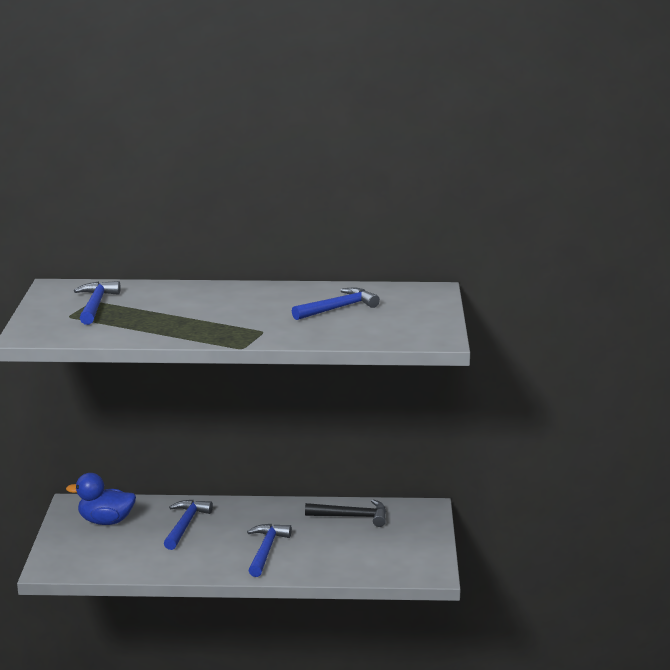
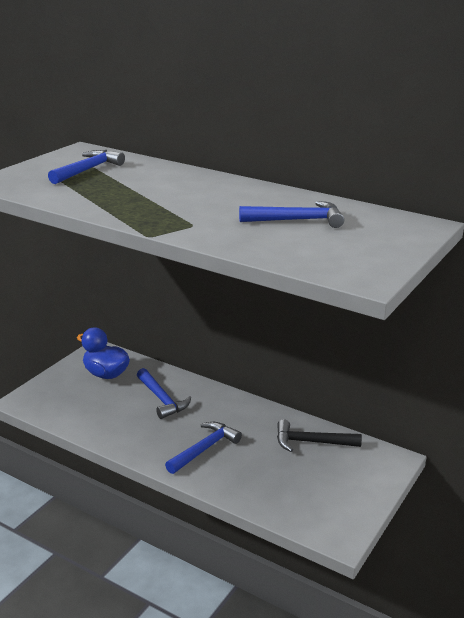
camera: 30 degrees right, 5 degrees up
blue hammer [164,500,213,550] -> blue hammer turned 105 degrees clockwise [137,368,191,419]
black hammer [305,499,386,527] -> black hammer turned 150 degrees clockwise [277,419,362,452]

